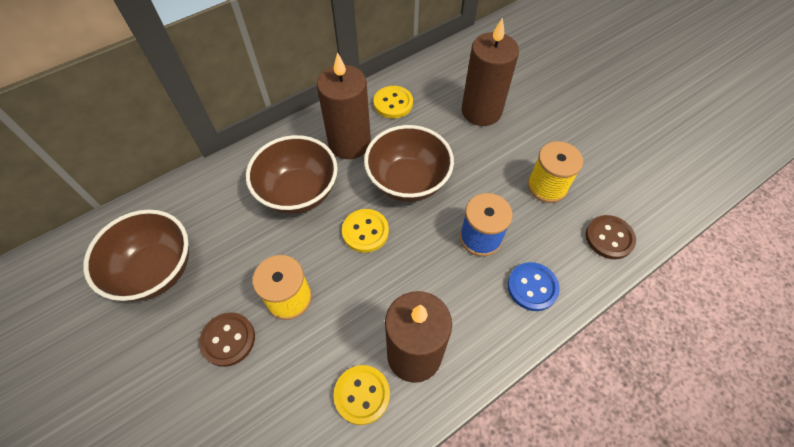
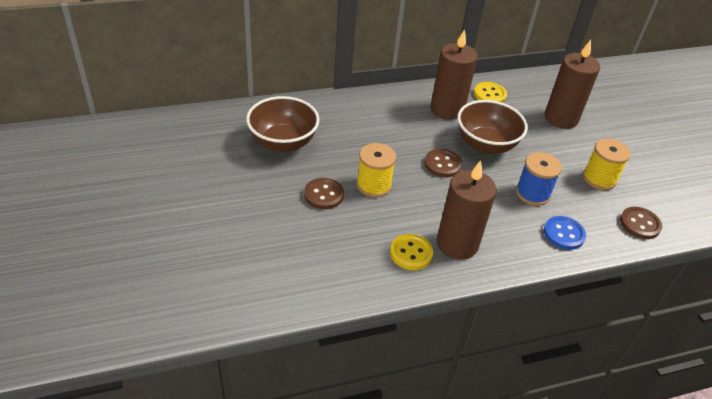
camera: 15 degrees right, 15 degrees down
brown bowl [246,135,338,214] -> none
yellow button [342,209,389,253] -> brown button [424,149,462,177]

